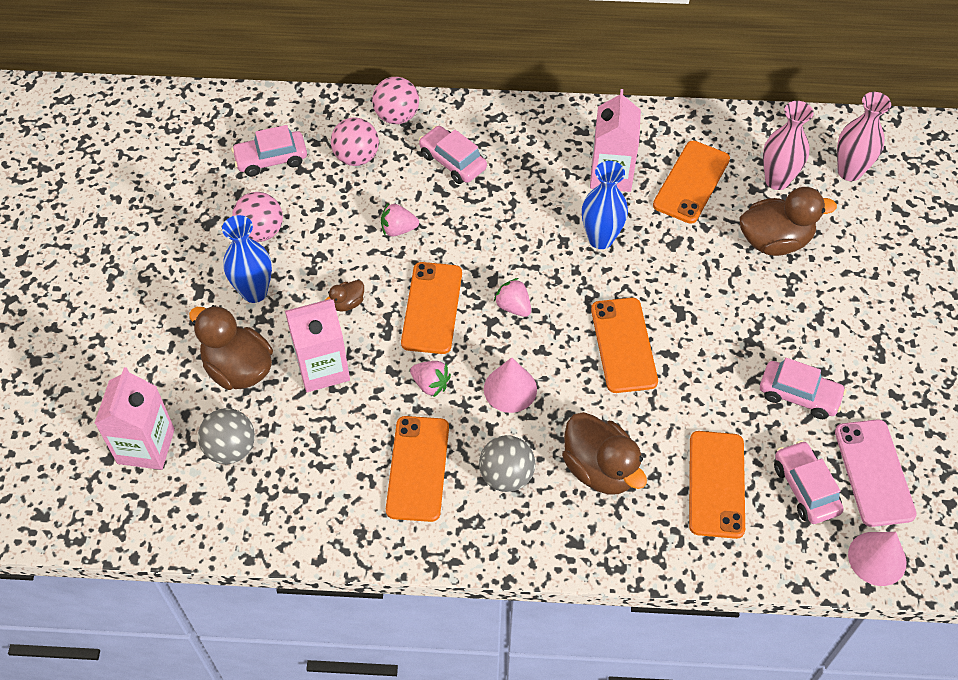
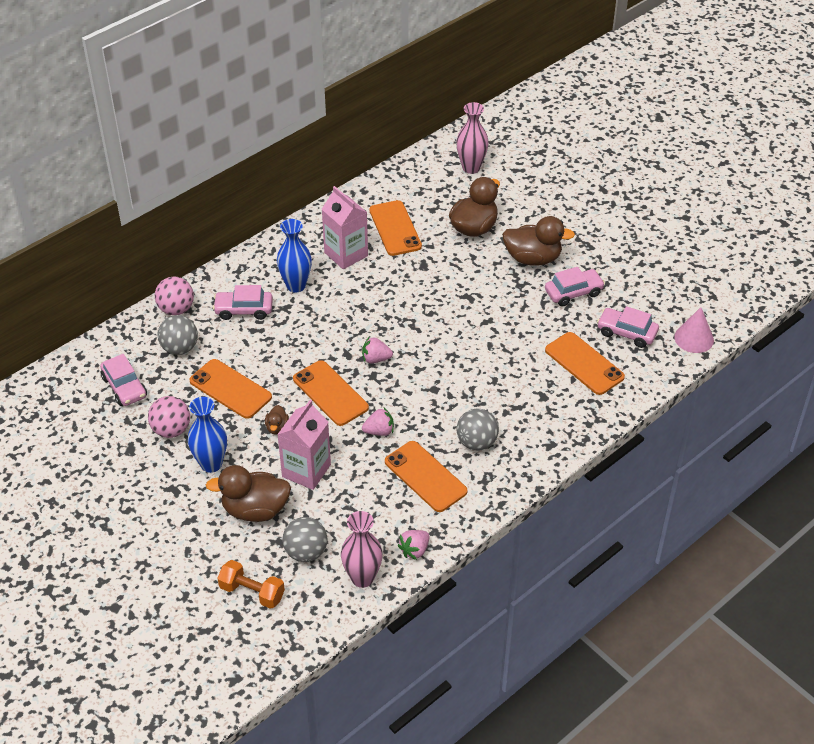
camera: 45 degrees left, 10 degrees down
pink carton [94,367,175,470] -> orange dumbbell [218,560,285,609]
pink car [231,125,307,177] -> pink car turned 60 degrees counterclockwise [100,354,147,406]
pink ball [331,117,379,166] -> grey ball [157,315,198,355]
pink strawberry [381,204,419,237] -> pink strawberry moved to [398,530,430,560]
pink cone [484,357,537,413] -> none
brown duck [562,412,647,495] -> brown duck moved to [502,216,575,266]
blue vase [582,161,628,249] -> blue vase moved to [277,219,312,293]
orange phone [591,298,658,393] -> orange phone moved to [189,359,272,419]
pink vase [763,101,814,190] -> pink vase moved to [341,511,383,588]
pink phone [835,419,917,527] -> none

